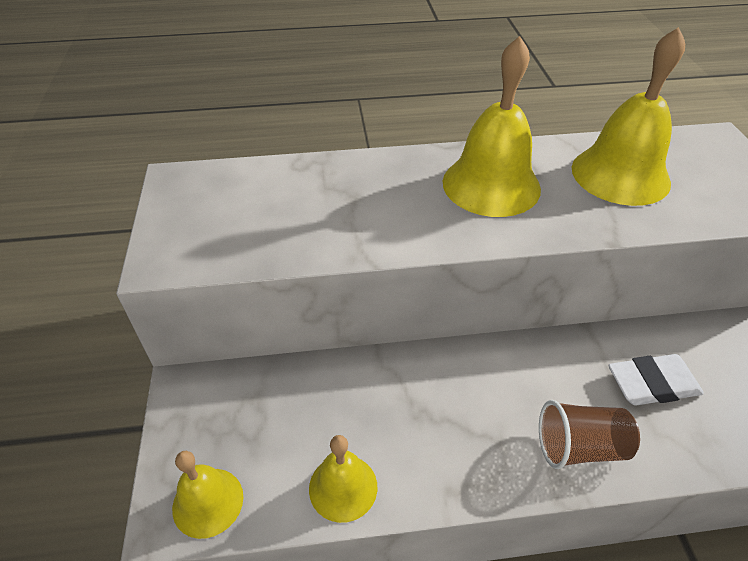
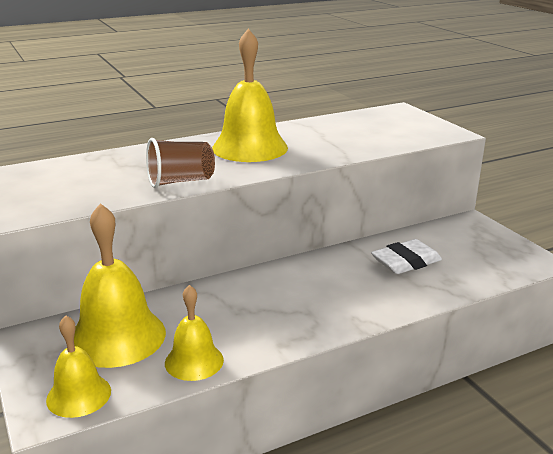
camera: 20 degrees left, 20 degrees down
brown cup [539,400,640,469] -> brown cup moved to [146,138,215,188]
yellow bell [572,27,685,206] -> yellow bell moved to [74,203,166,368]

